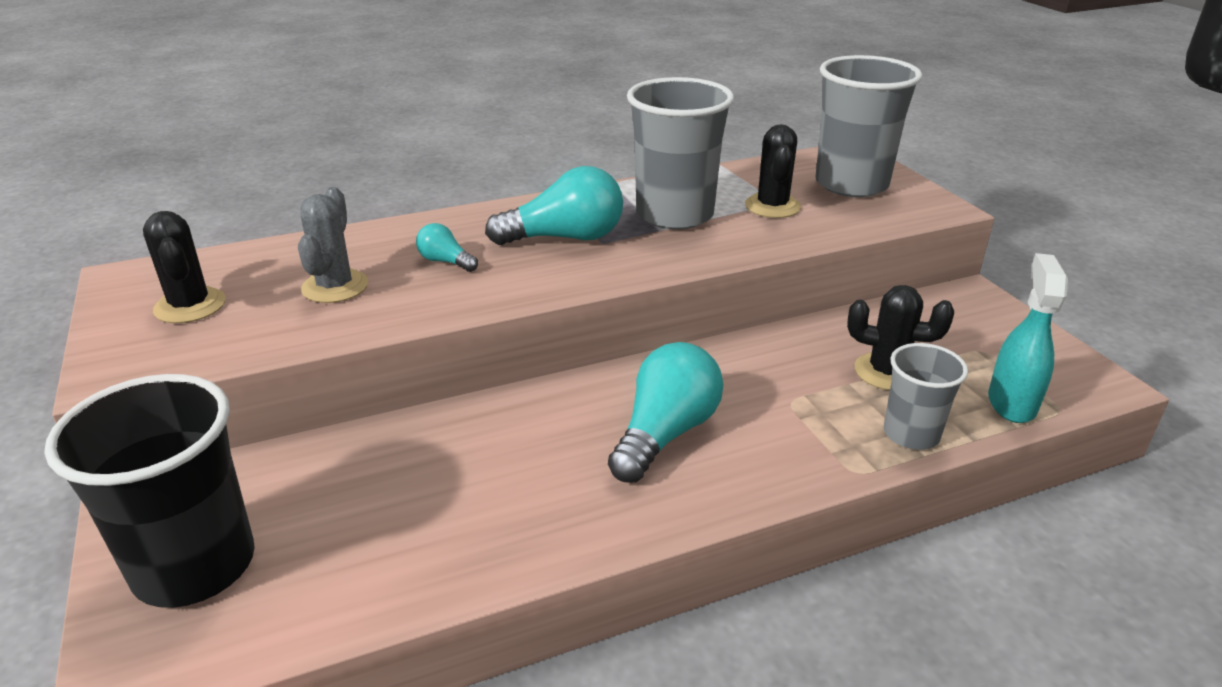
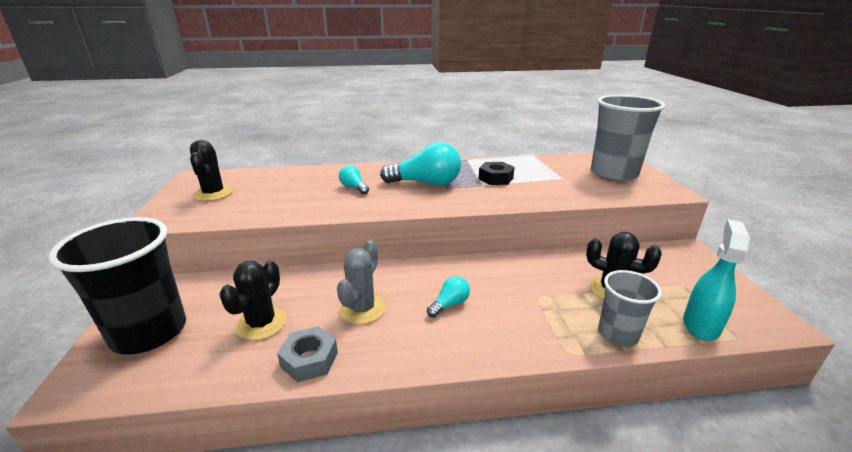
camera: 15 degrees right, 5 degrees down
grey cactus [298,187,368,303] -> grey cactus moved to [337,240,385,324]
turquoise light bulb [608,342,724,483] -> turquoise light bulb [427,276,470,318], size x0.50
grey cup [627,77,734,229] -> black nut [478,162,515,185]
black cactus [745,124,801,218] -> black cactus moved to [219,260,287,340]
none -> grey nut [277,326,338,382]

